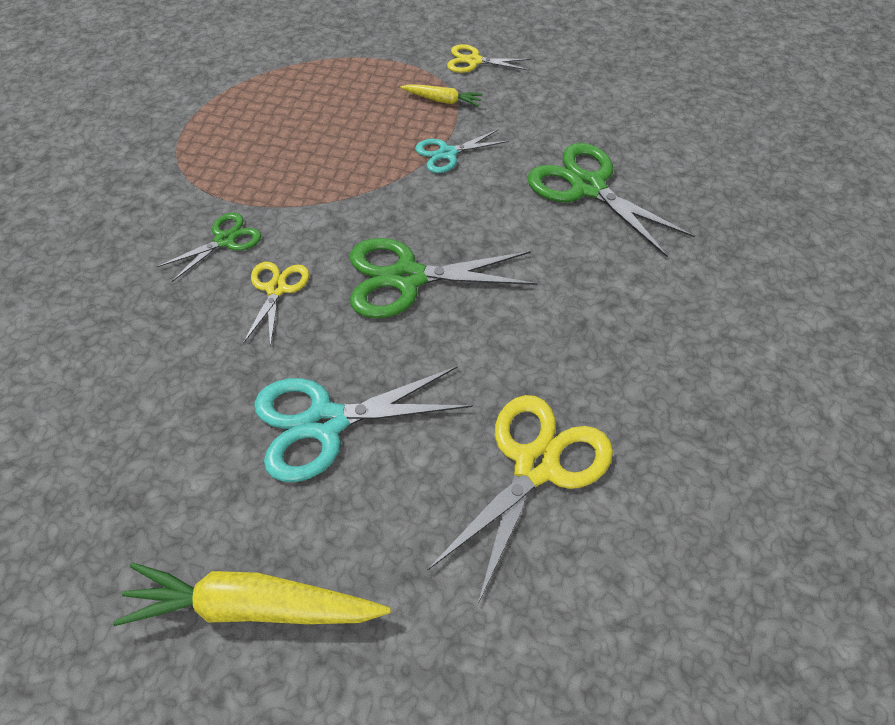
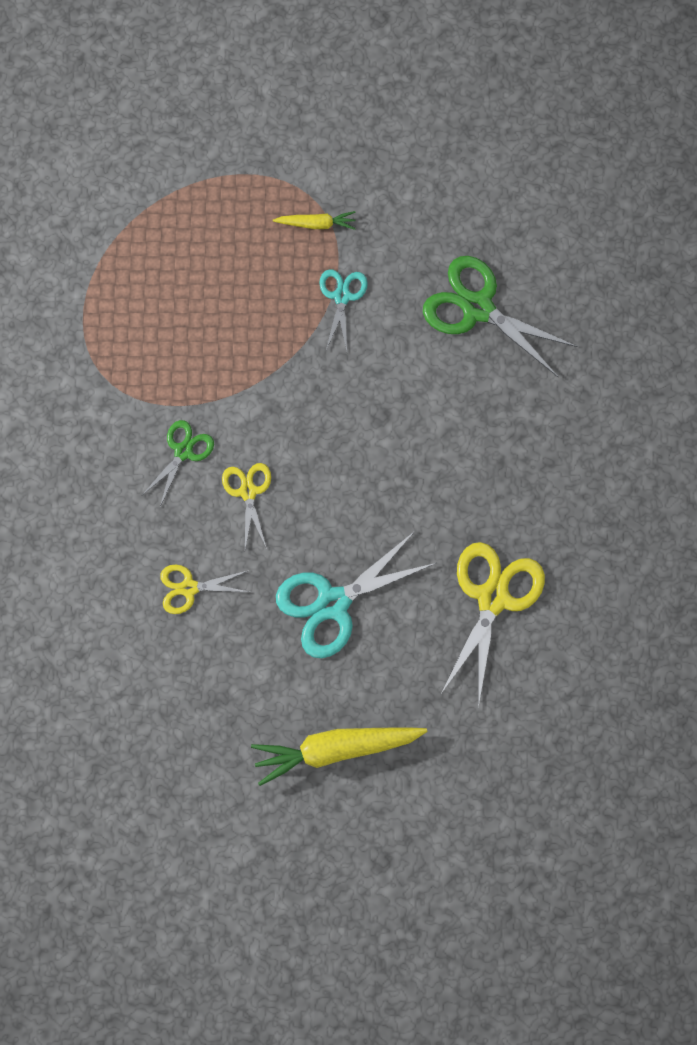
camera: 15 degrees left, 25 degrees up
green scissors [350,238,538,318] -> none
turquoise scissors [415,129,509,173] -> turquoise scissors turned 135 degrees clockwise [319,269,368,351]
yellow scissors [447,44,531,73] -> yellow scissors moved to [160,565,249,614]

